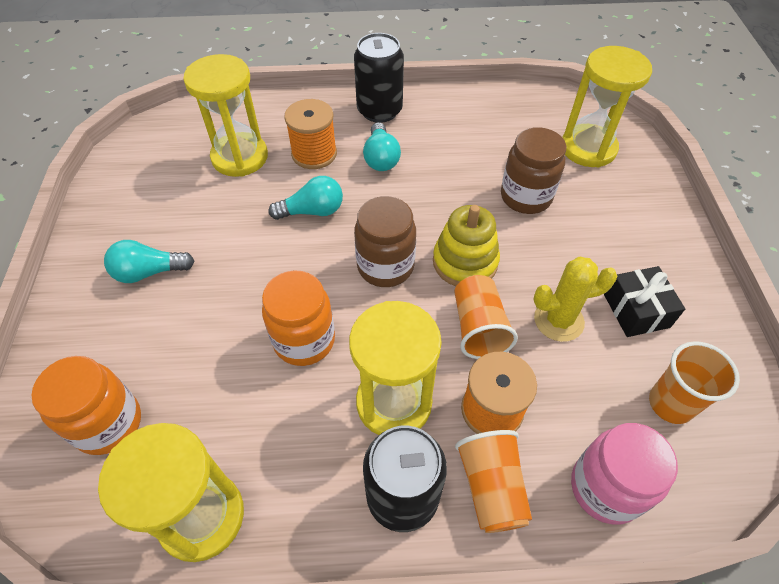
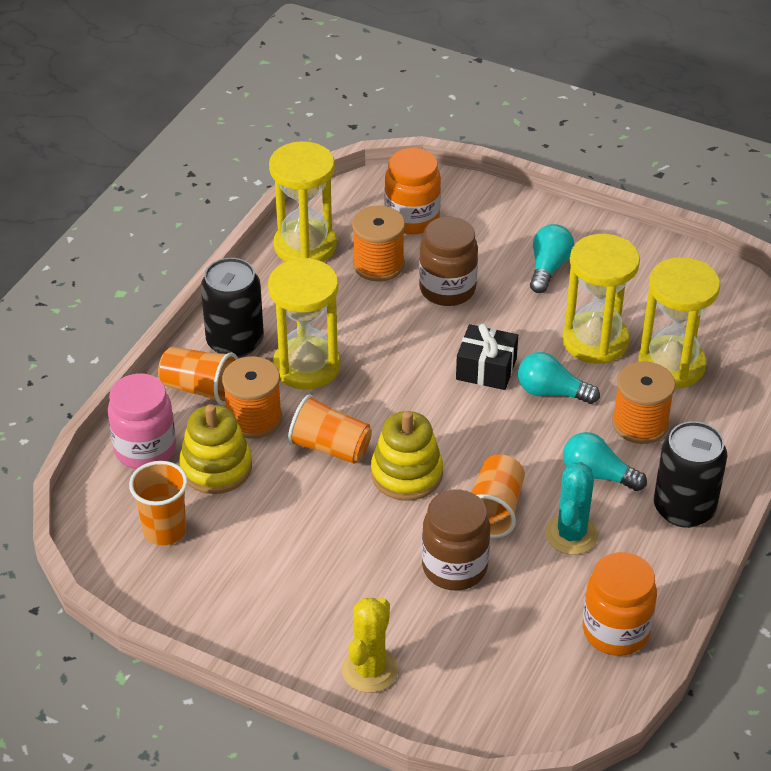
camera: 120 degrees right, 10 degrees down
orange jar [262,270,335,366] -> orange jar moved to [583,552,657,656]
turquoise light bulb [269,176,343,220] -> turquoise light bulb turned 90 degrees clockwise [518,352,600,404]
brown jar [354,196,416,287] -> brown jar moved to [419,217,478,306]
yellow cactus [533,257,617,342] -> yellow cactus moved to [342,598,398,693]
yellow hourglass [562,46,652,167] -> yellow hourglass moved to [562,234,640,364]
black gift [604,266,685,337] -> black gift moved to [456,323,518,390]
none -> yellow stacking toy [179,404,252,494]
none -> orange spool [352,206,405,282]
none -> orange cup [471,455,525,538]
none -> turquoise cactus [545,462,598,555]

